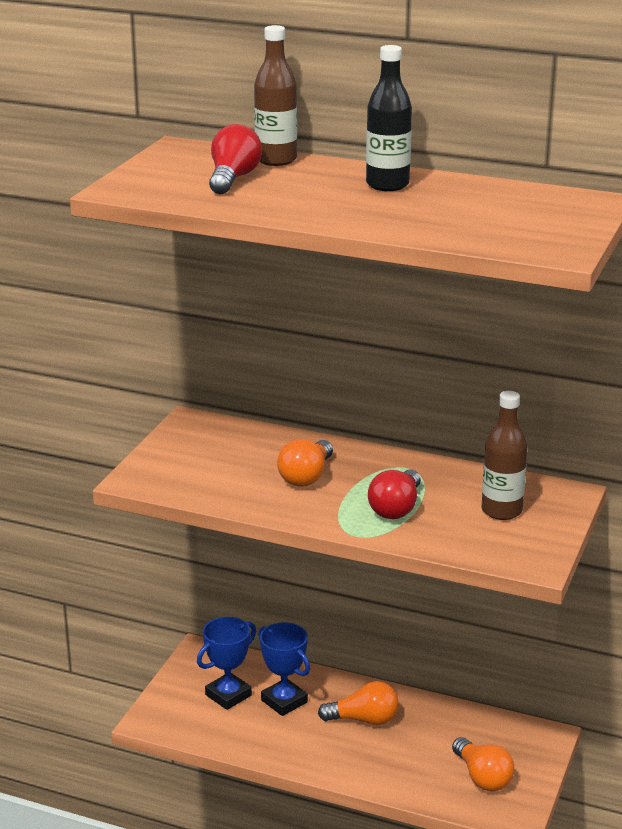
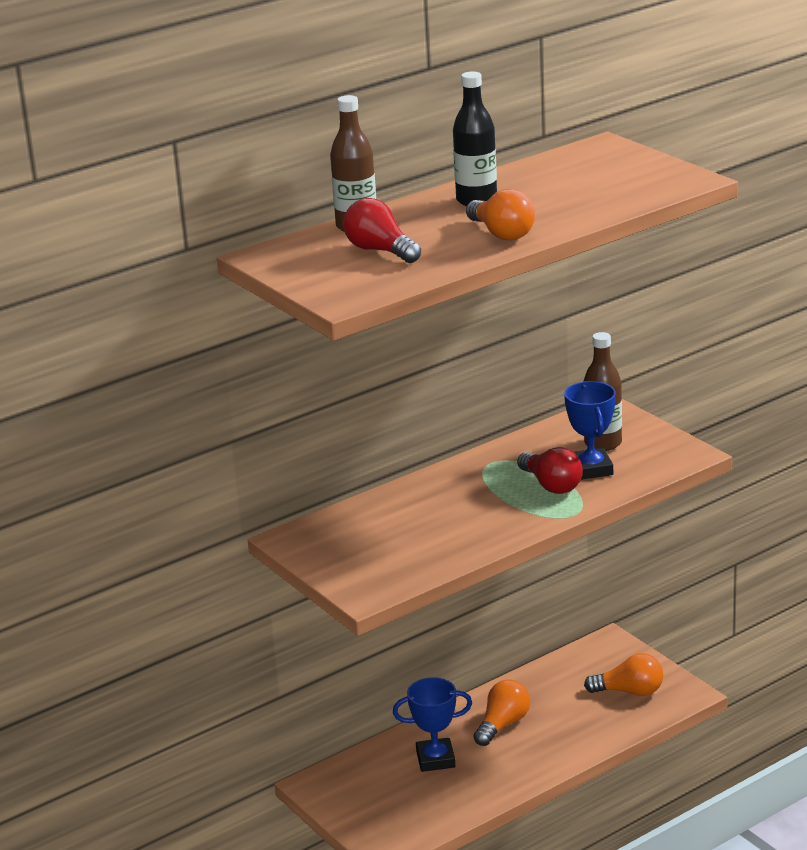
camera: 55 degrees left, 0 degrees up
blue trophy [197,617,256,710] -> blue trophy moved to [564,381,616,480]
orange light bulb [277,439,333,487] -> orange light bulb moved to [466,189,535,240]

